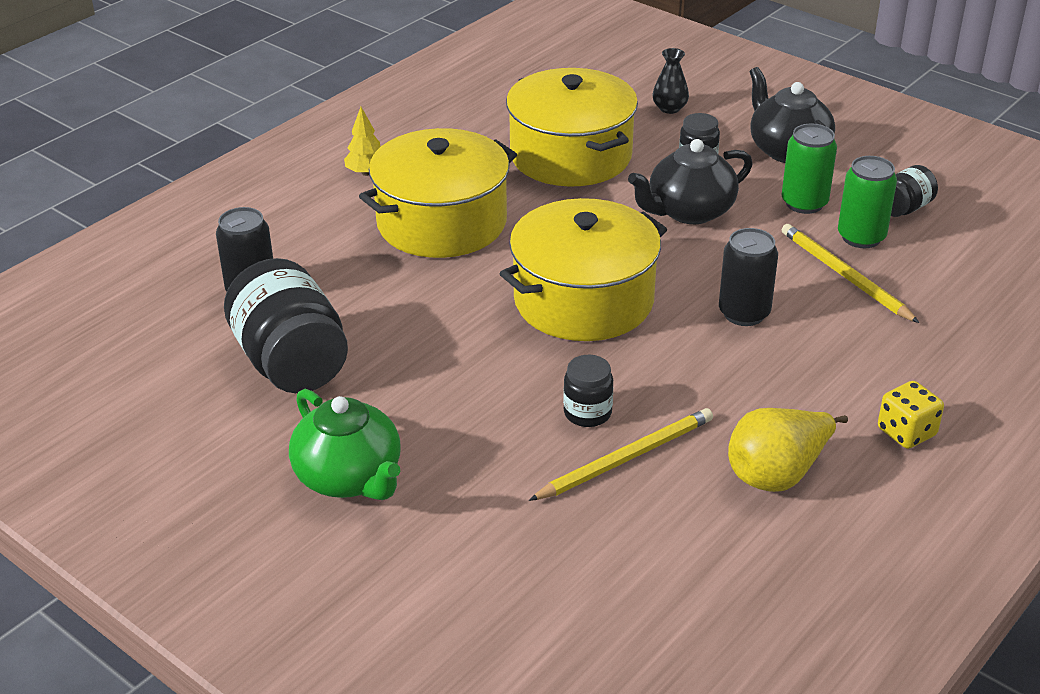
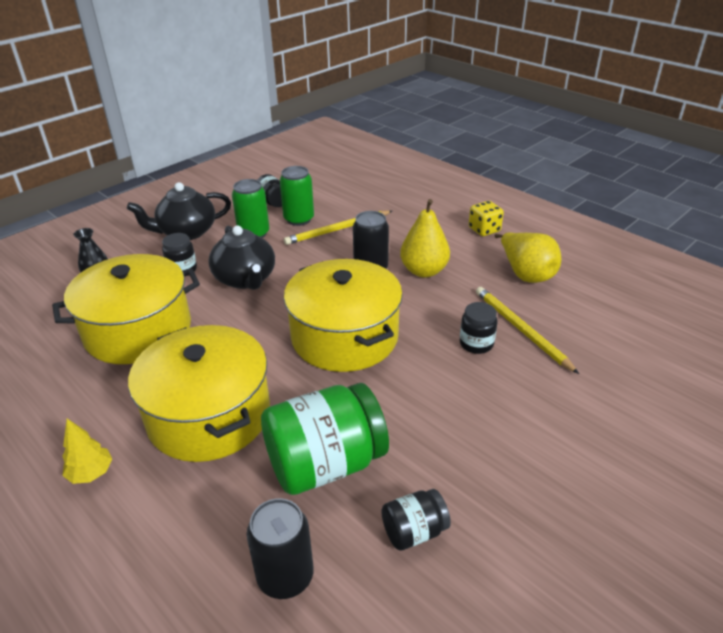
camera: 85 degrees left, 0 degrees up
black jar [224,258,348,393] -> black jar [381,489,451,551], size x0.49
green teapot [289,389,401,500] -> none
none -> green jar [261,383,389,495]
none -> yellow pear [400,199,450,277]

